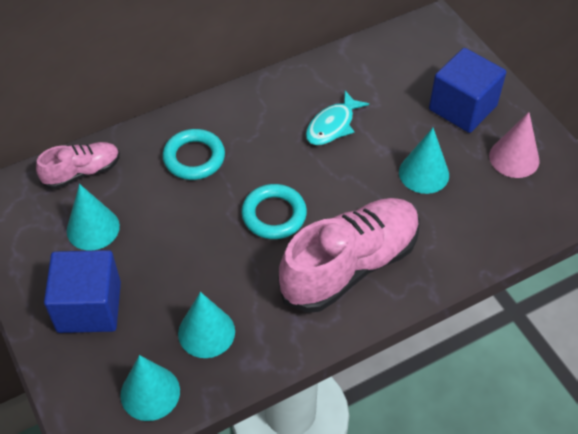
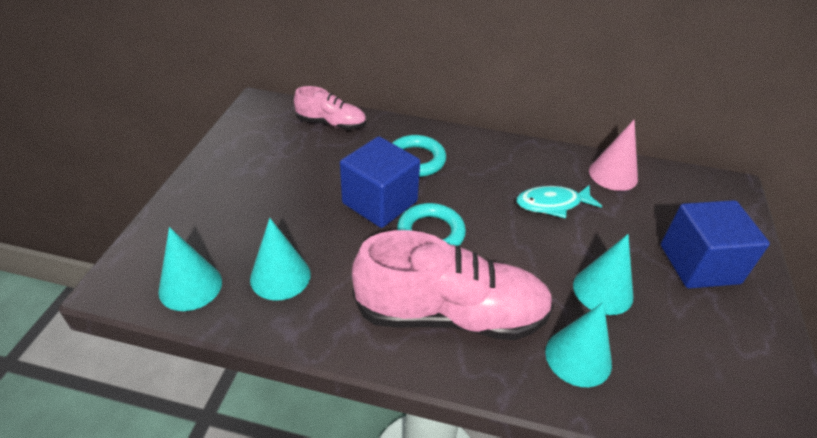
camera: 40 degrees right, 10 degrees down
blue cube [44,250,121,333] -> blue cube moved to [340,136,420,228]
turquoise cone [67,184,120,251] -> turquoise cone moved to [545,302,612,387]
pink cone [489,112,539,178] -> pink cone moved to [589,119,638,191]

